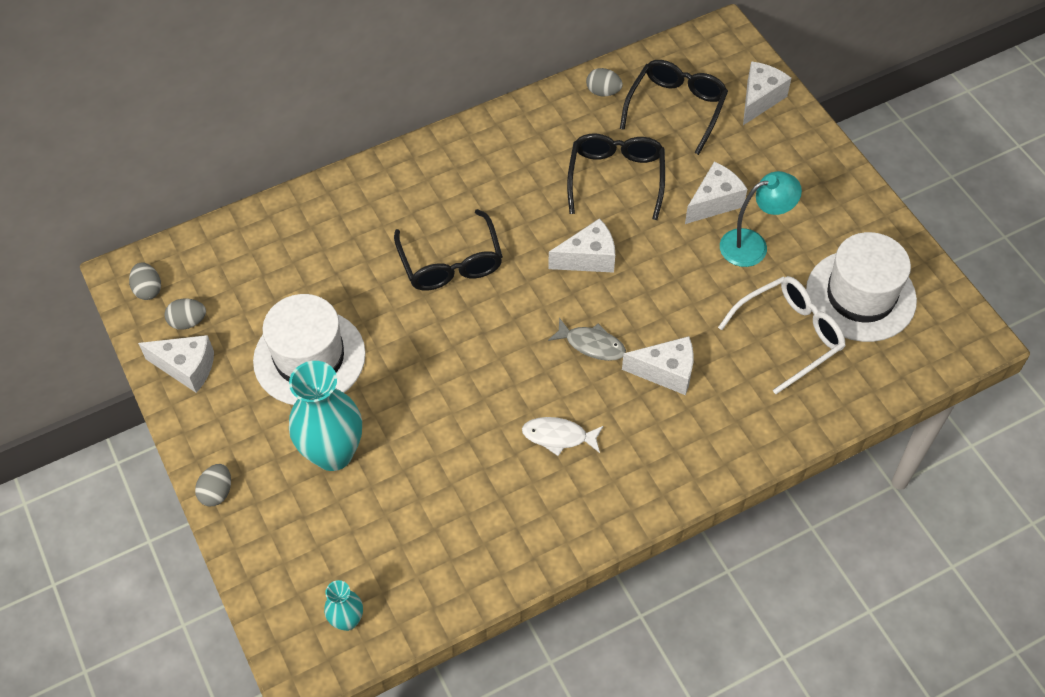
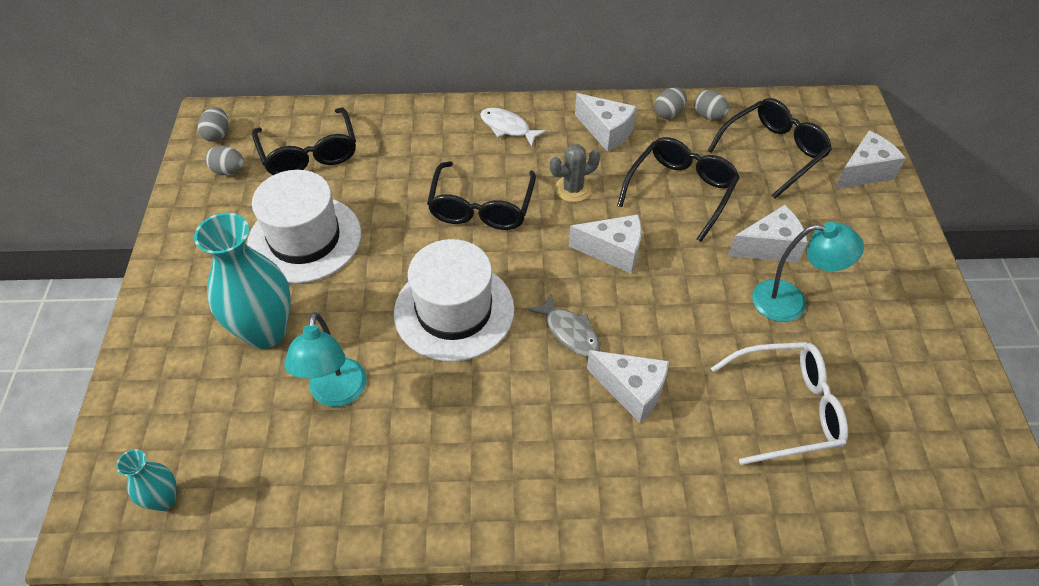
camera: 25 degrees right, 5 degrees down
white cheese [138,335,214,393] -> white cheese moved to [575,93,637,152]
grey egg [195,464,231,506] -> grey egg moved to [654,87,687,119]
white fish [522,417,603,456] -> white fish moved to [480,107,546,147]
white hat [806,232,917,342] -> white hat moved to [394,239,514,362]
none -> black glasses [252,107,356,175]
none -> turquoise lamp [284,312,367,407]
none -> grey cactus [550,144,600,202]

